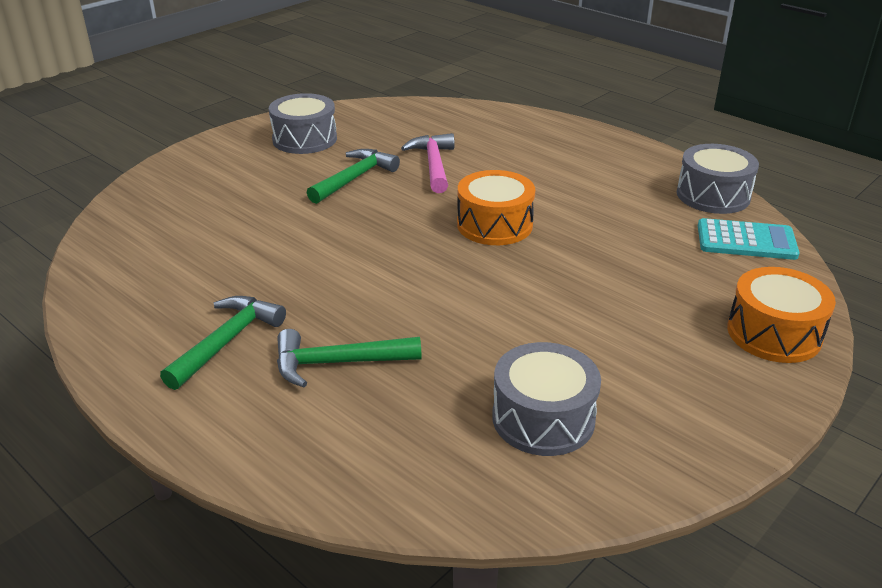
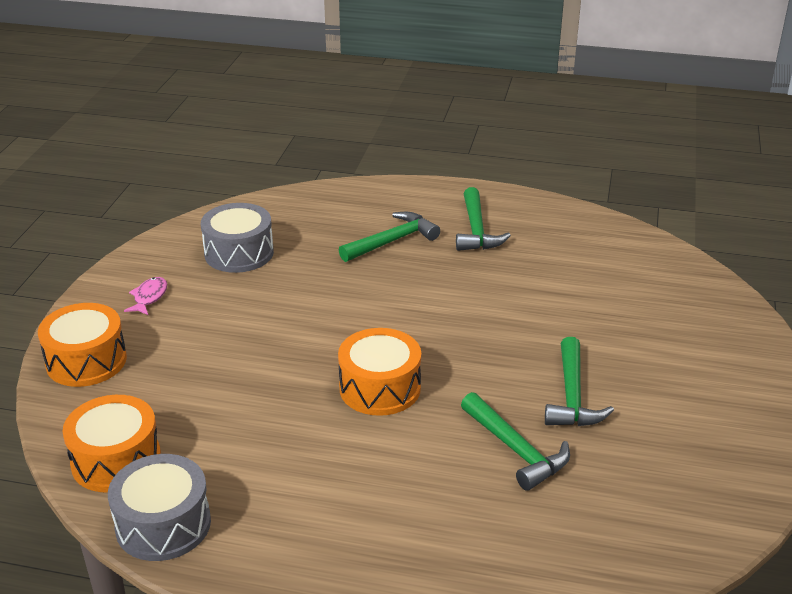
camera: 150 degrees right, 0 degrees up
grey drum [269,93,337,154] -> none
pink hammer [401,133,454,193] -> green hammer [461,392,570,491]
turquoise calculator [698,218,800,260] -> orange drum [62,395,161,492]
none -> pink fish [124,277,167,315]

